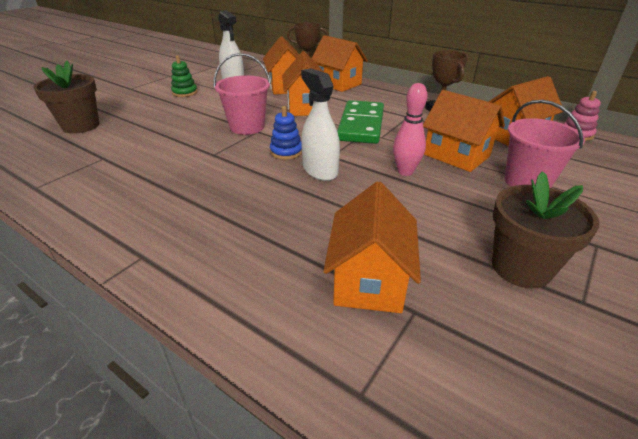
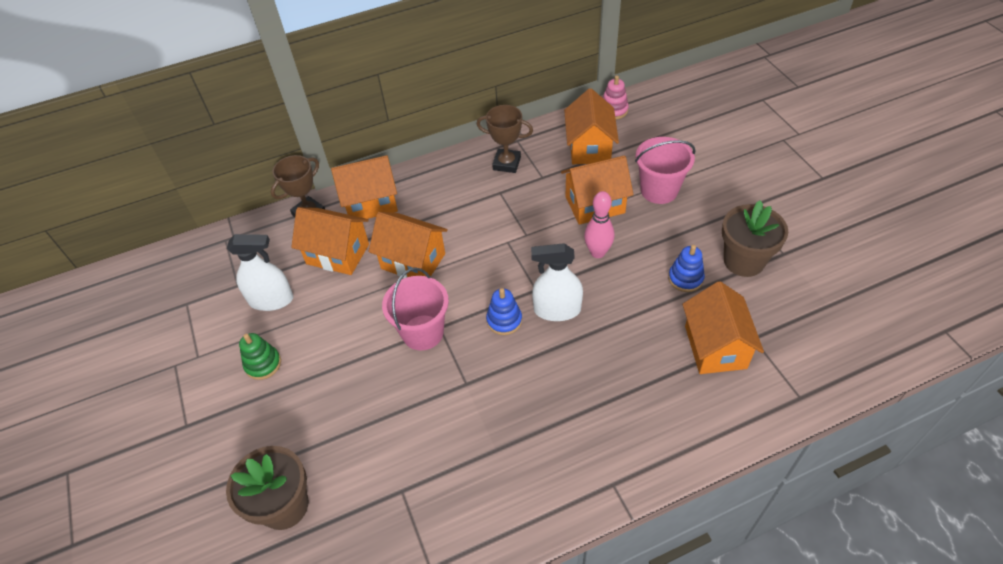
camera: 55 degrees left, 15 degrees up
orange house [323,181,421,313] -> orange house turned 45 degrees clockwise [683,281,764,374]
green domino [337,100,384,144] -> none
none -> blue stacking toy [668,245,705,292]

